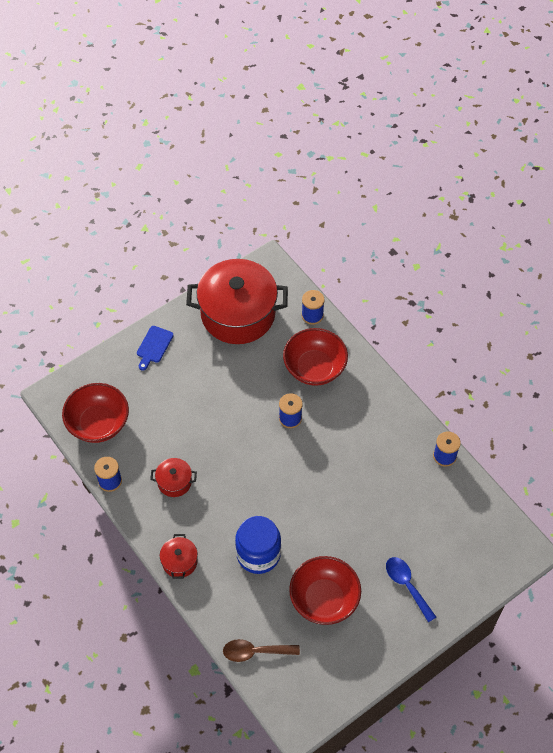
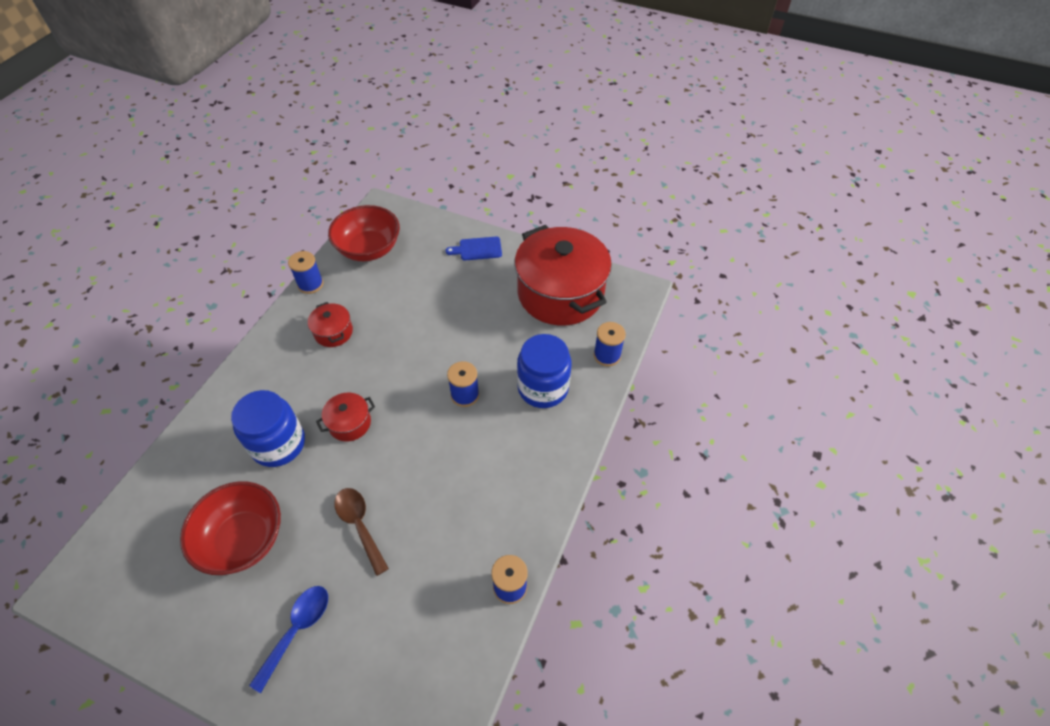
camera: 60 degrees right, 5 degrees down
red pot [160,534,198,579] -> red pot moved to [316,393,375,441]
brown spoon [223,639,300,662] -> brown spoon moved to [334,488,389,576]
red bowl [283,328,348,386] -> blue jar [517,334,571,408]

